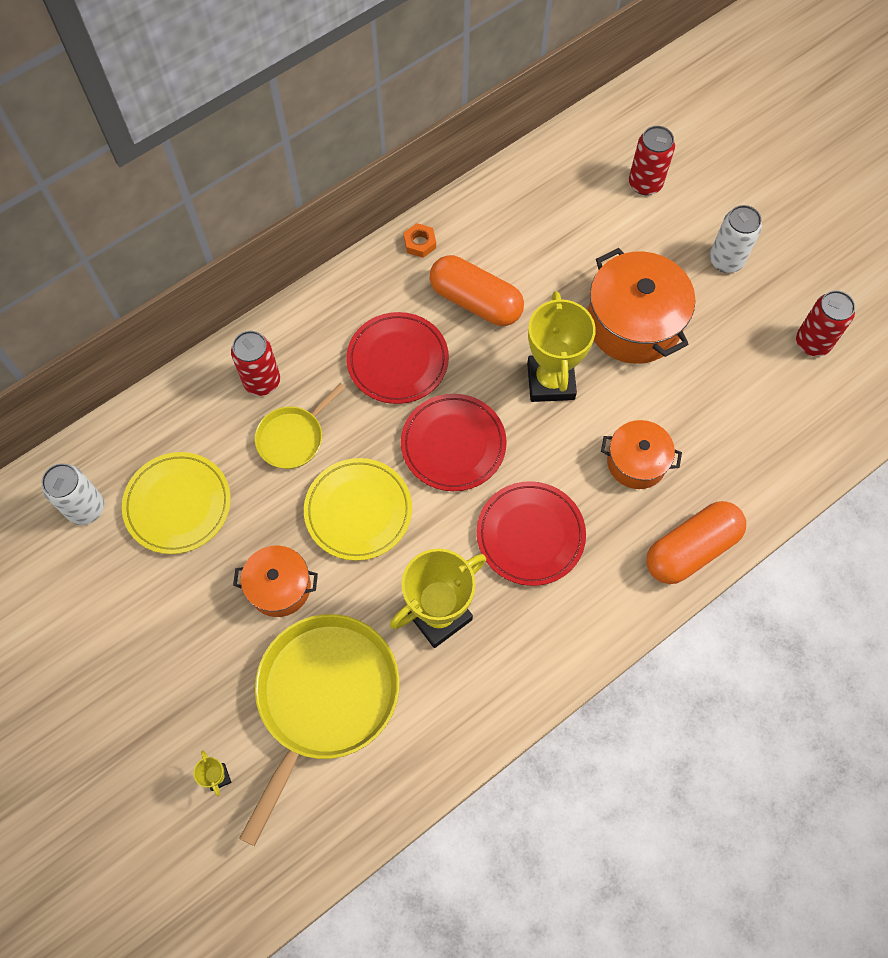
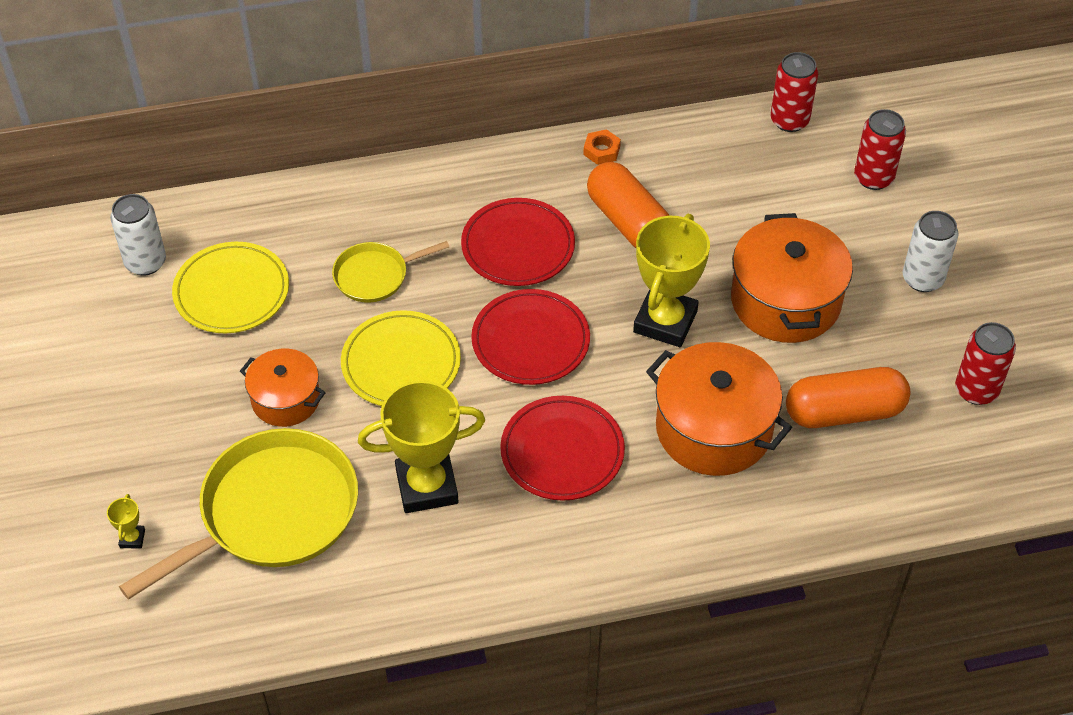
camera: 25 degrees right, 15 degrees down
red can [231,331,280,396] -> red can moved to [771,52,818,132]
orange pot [601,420,682,489] -> orange pot [646,342,792,476], size x1.68
orange capsule [646,501,746,584] -> orange capsule moved to [786,367,910,428]

